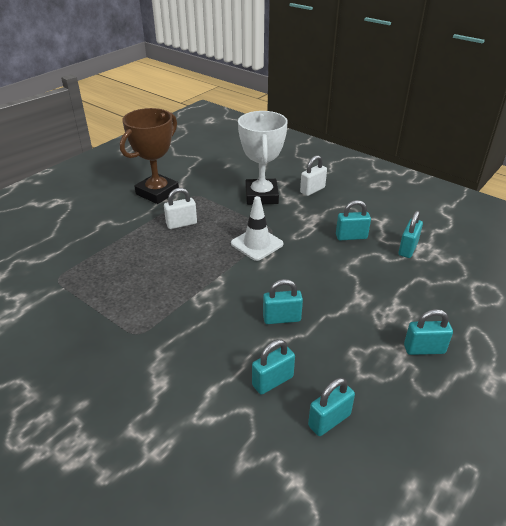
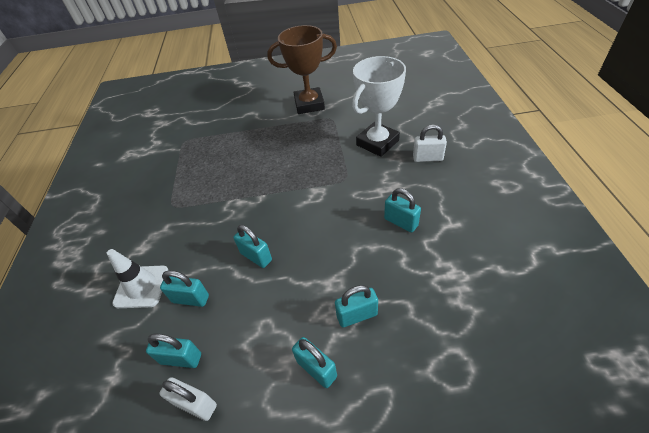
camera: 50 degrees right, 10 degrees up
white padlock [164,188,197,229] -> white padlock moved to [160,377,217,421]
white traffic cone [231,196,283,261] -> white traffic cone moved to [107,249,168,308]
turquoise padlock [398,211,423,258] -> turquoise padlock moved to [335,285,378,327]

